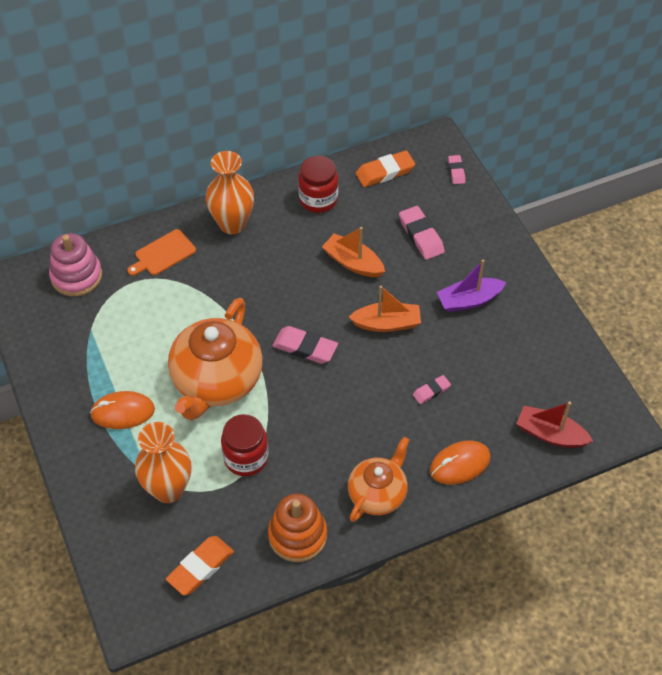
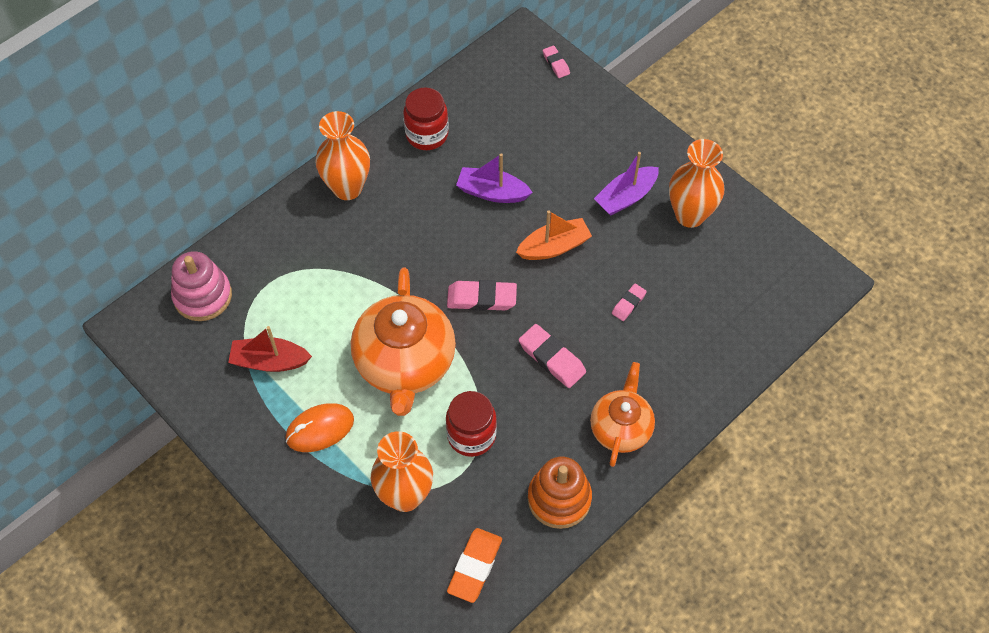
camera: 20 degrees left, 5 degrees up
orange cutting board [127,229,196,276] -> none
orange boat [322,227,385,277] -> purple boat [456,153,533,203]
orange eraser [356,150,415,187] -> none
pink eraser [399,206,445,260] -> pink eraser moved to [519,324,586,388]
orange mouse [430,441,491,485] -> none
red boat [516,402,593,448] -> red boat moved to [228,326,312,372]
none -> orange vase [669,139,725,228]

